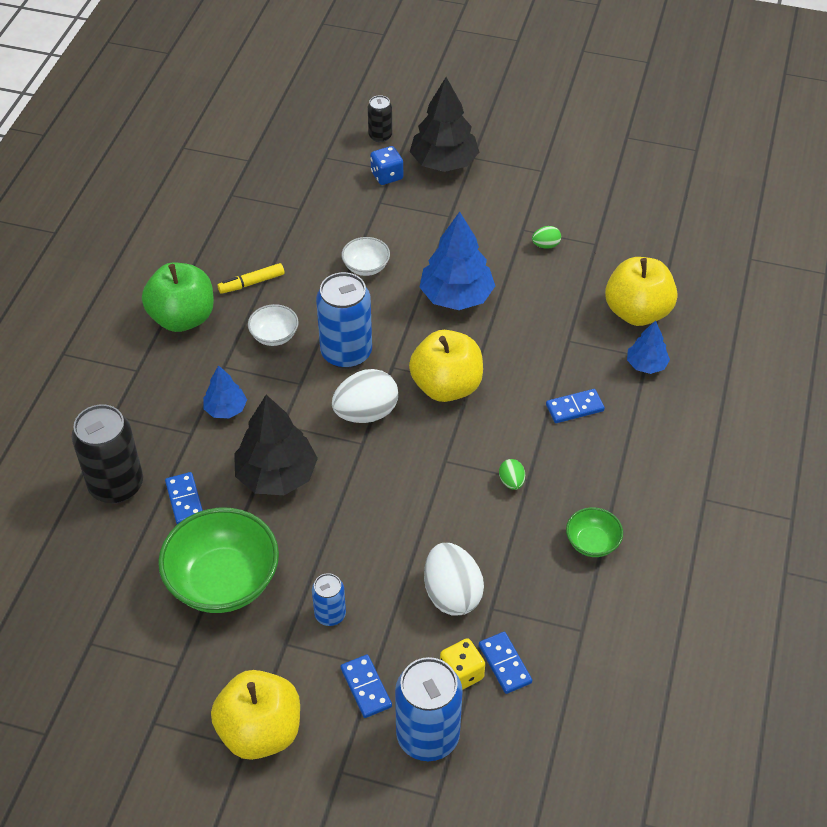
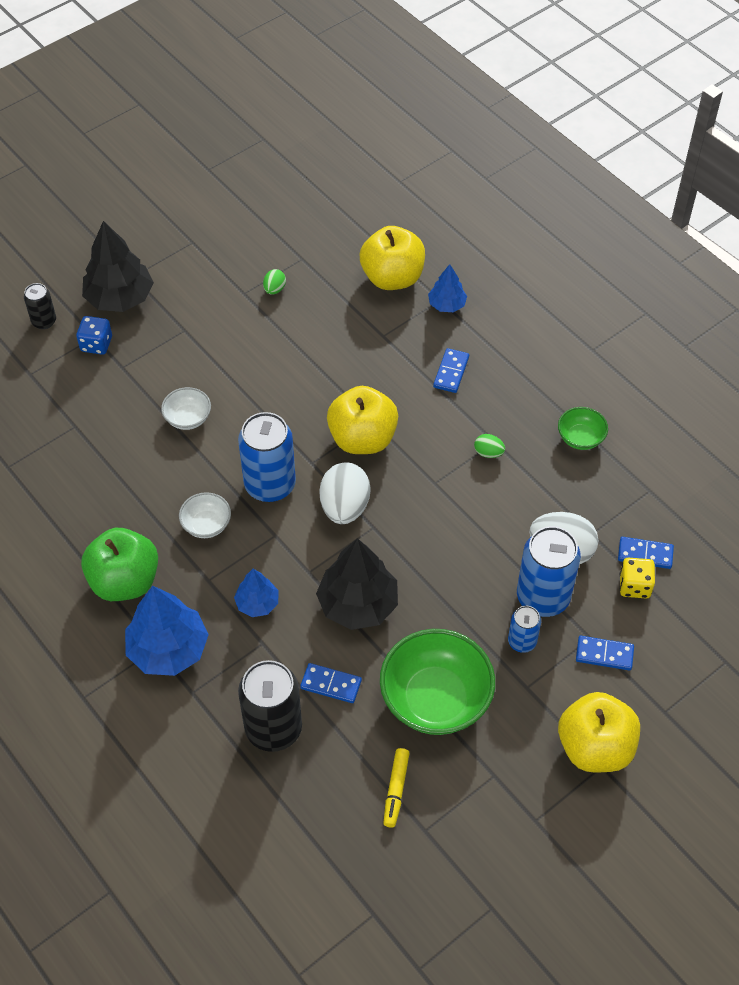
camera: 55 degrees left, 5 degrees up
yellow marker [218,263,284,294] -> yellow marker moved to [383,748,410,828]
blue can [395,657,463,761] -> blue can moved to [517,526,581,617]
blue tree [420,212,495,310] -> blue tree moved to [125,586,209,676]

